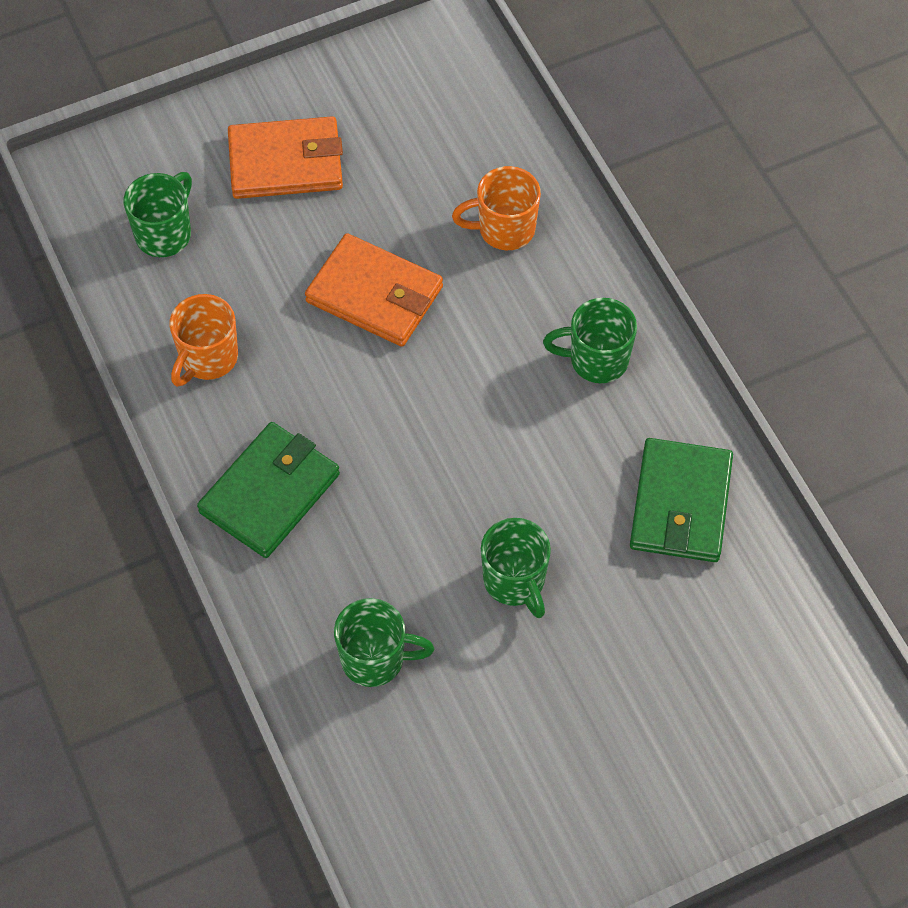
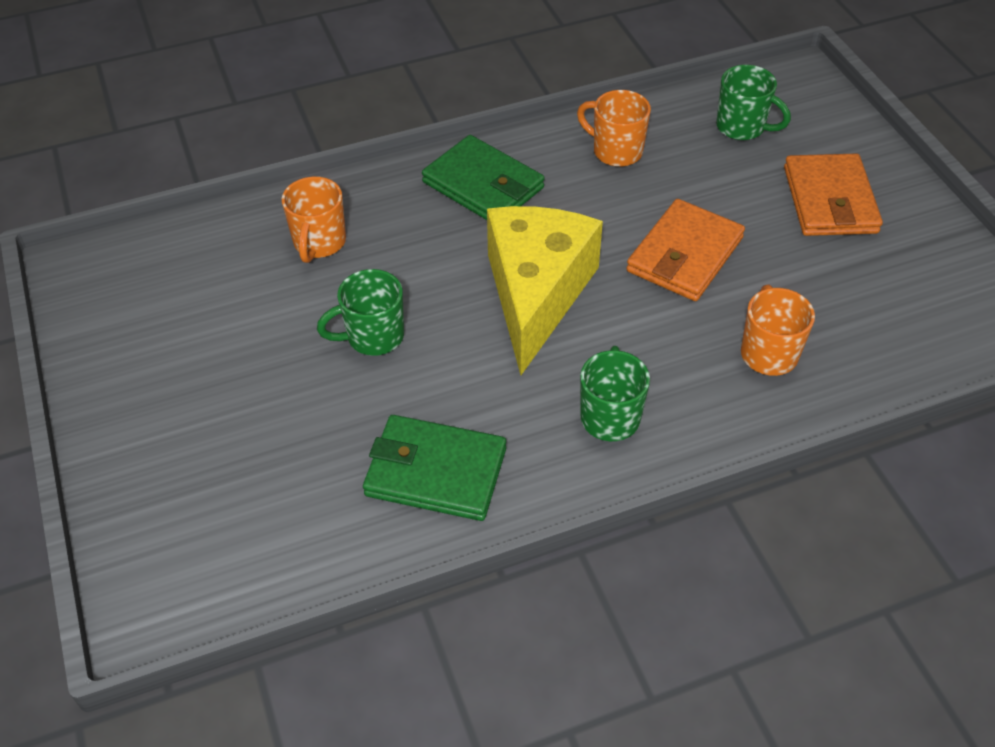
camera: 95 degrees right, 10 degrees down
green mug [334,598,435,687] -> orange mug [281,176,346,263]
none -> yellow cheese [487,206,603,375]

